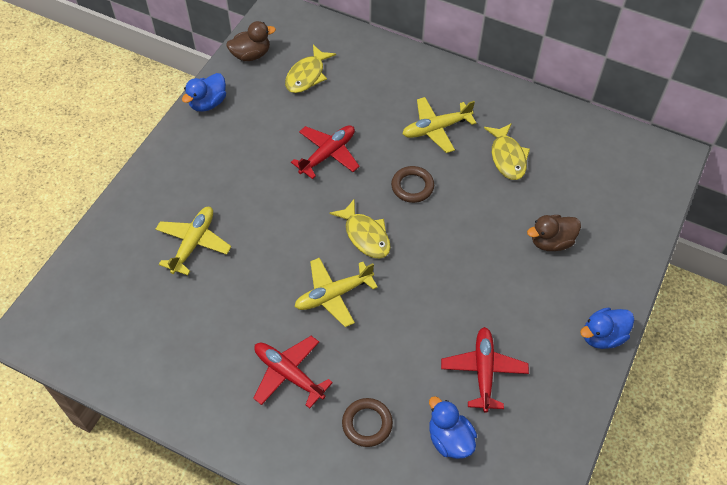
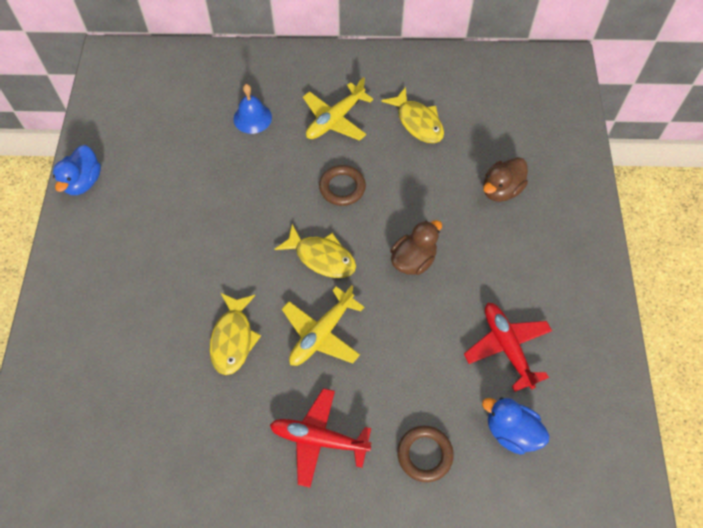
camera: 25 degrees left, 5 degrees up
yellow plane [155,207,231,275] -> none
brown duck [226,21,276,61] -> brown duck moved to [390,220,442,275]
yellow fish [285,45,336,93] -> yellow fish moved to [210,293,261,375]
red plane [291,125,360,179] -> none
blue duck [580,307,634,349] -> none
none -> blue bell [234,84,272,134]

